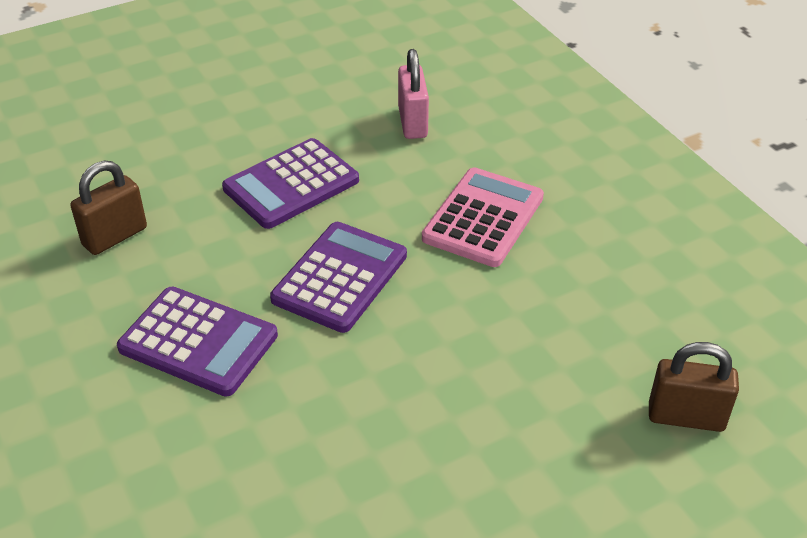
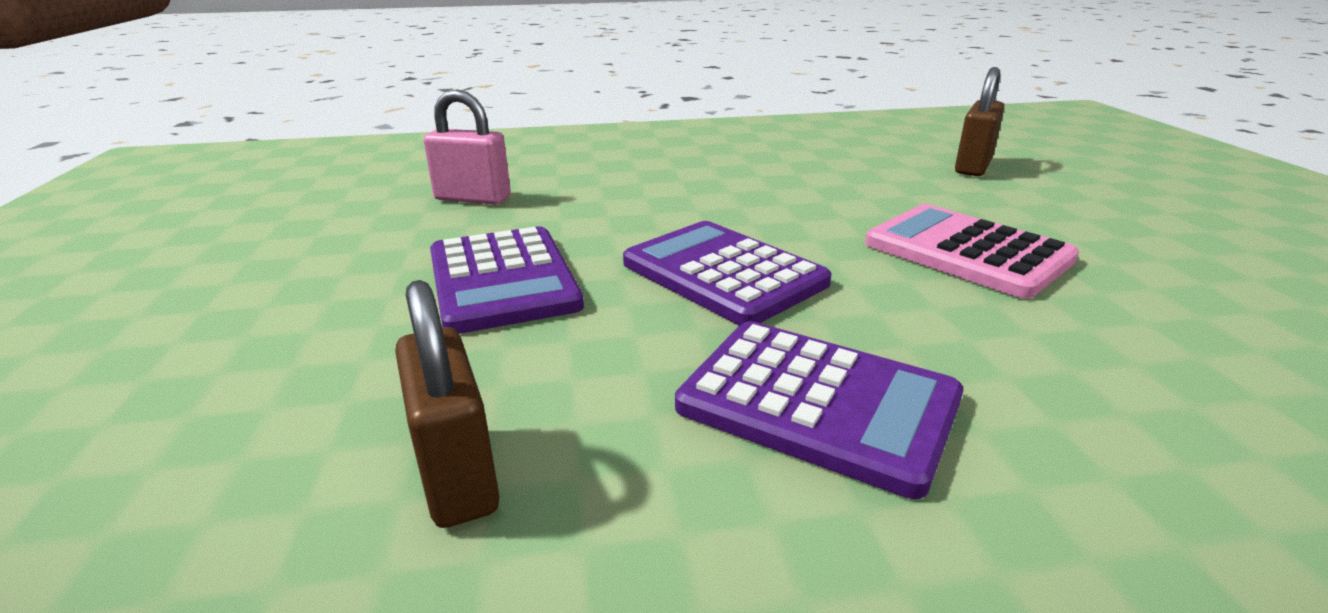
camera: 70 degrees left, 15 degrees down
purple calculator [117,287,278,397] -> purple calculator turned 75 degrees clockwise [675,321,964,499]
pink calculator [422,167,544,267] -> pink calculator moved to [865,204,1079,299]

